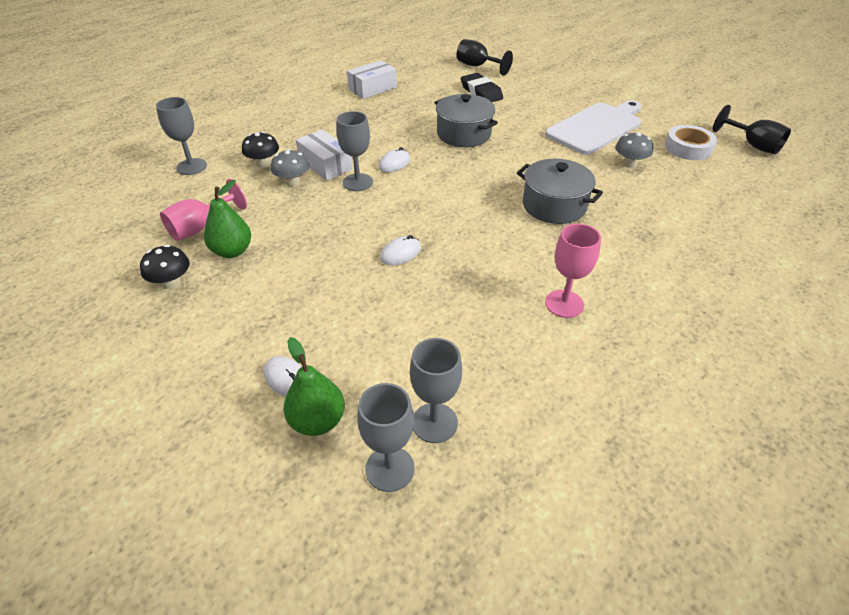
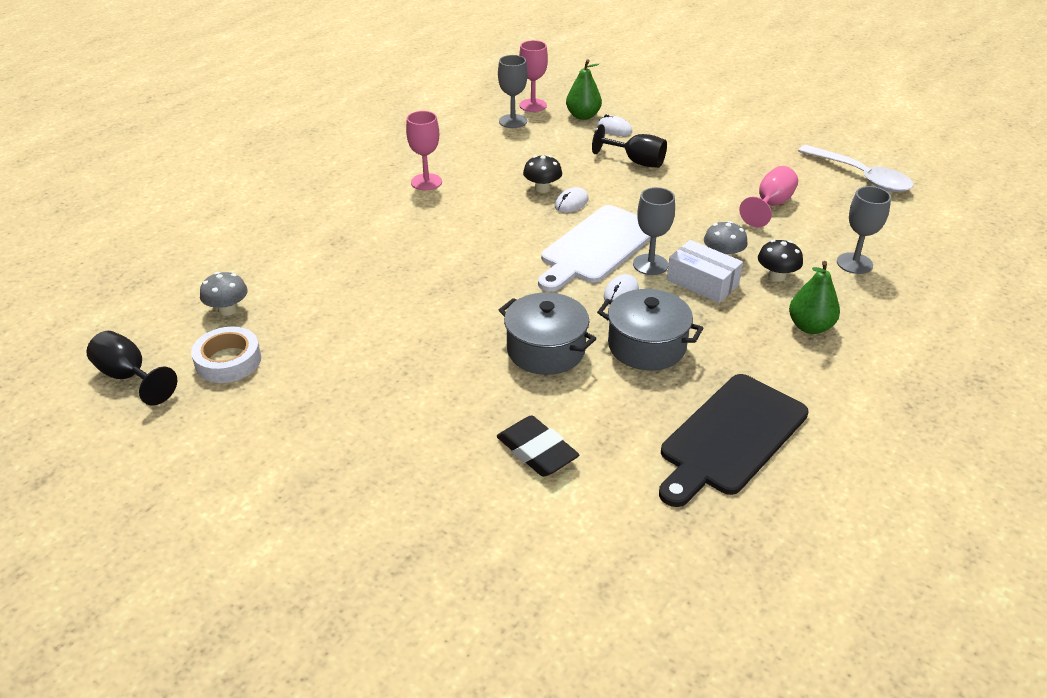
camera: 170 degrees right, 5 degrees down
black mushroom [140,245,190,289] -> black mushroom moved to [523,155,562,193]
green pear [204,180,251,258] -> green pear moved to [789,261,840,334]
white box [347,60,397,99] -> black cutting board [659,374,809,507]
grey goblet [357,383,415,492] -> pink goblet [519,40,548,112]
black goblet [457,39,513,76] -> black goblet moved to [592,124,667,168]
grey pot [517,159,603,224] -> grey pot moved to [597,289,703,370]
white cutting board [545,100,641,155] -> white cutting board moved to [538,205,651,292]
grey mushroom [615,132,653,168] -> grey mushroom moved to [200,272,248,316]
none -> white spoon [798,145,914,192]

